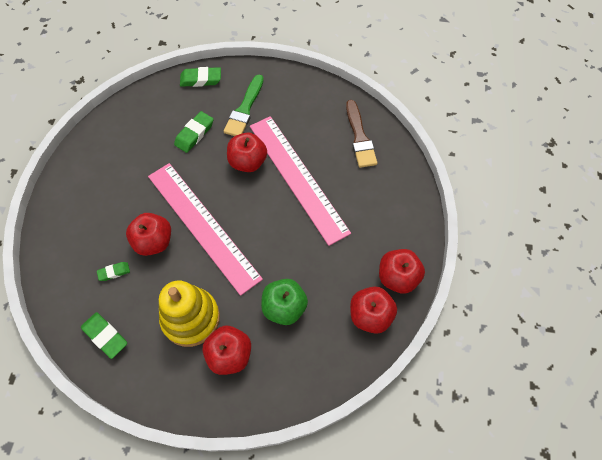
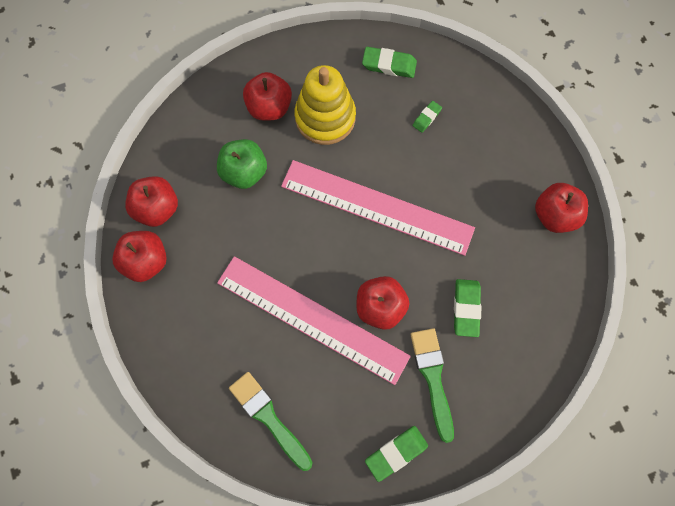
camera: 150 degrees right, 10 degrees up
red apple [126,213,171,256] -> red apple moved to [535,183,588,233]
green eraser [180,67,221,87] -> green eraser moved to [365,426,428,482]
brown brush [346,100,377,168] -> green brush [229,372,313,471]

